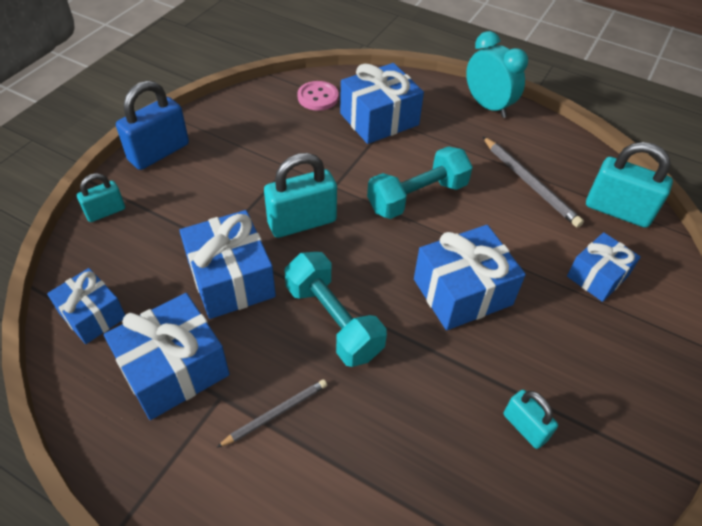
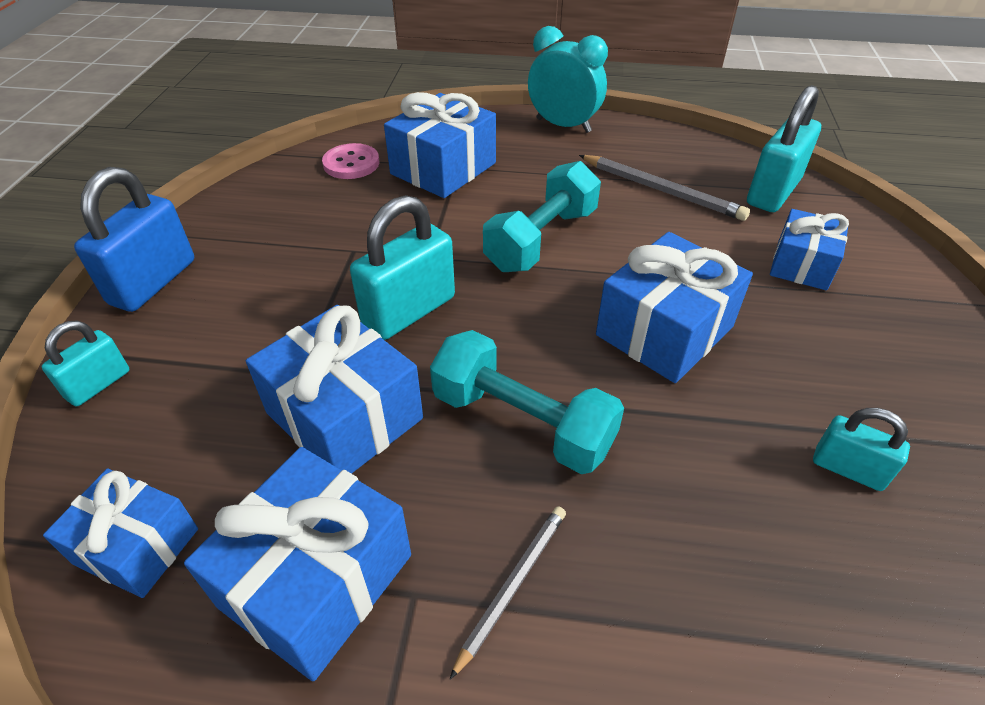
camera: 20 degrees left, 5 degrees down
turquoise padlock [586,142,673,228] -> turquoise padlock turned 60 degrees counterclockwise [747,85,821,212]

